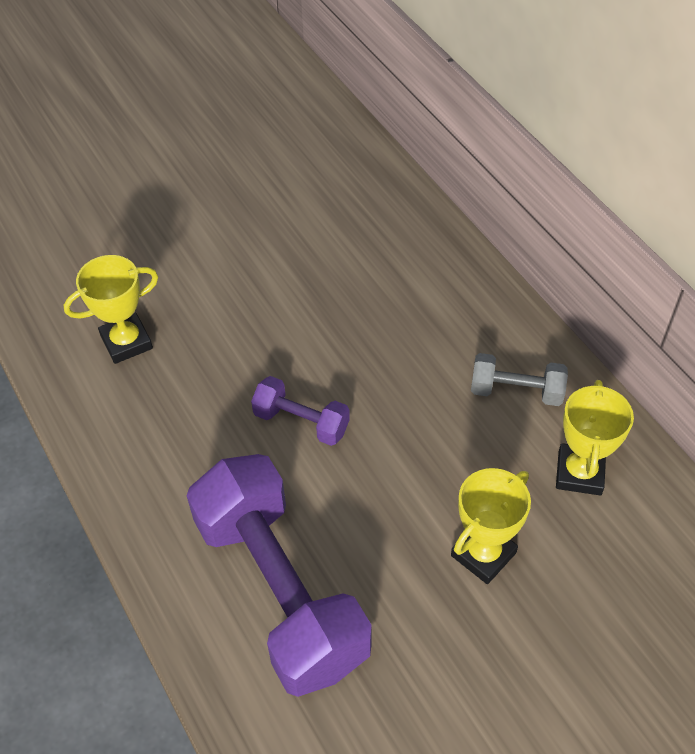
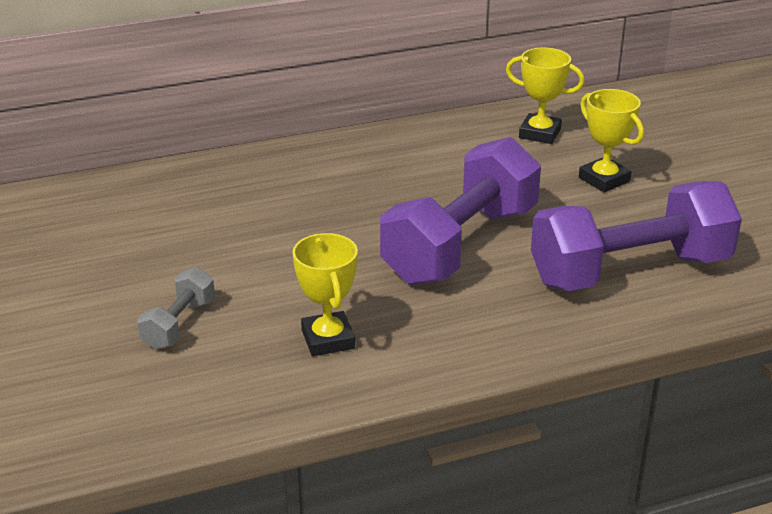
camera: 80 degrees left, 20 degrees down
purple dumbbell [251,376,350,446] -> purple dumbbell [380,137,541,285], size x2.20
grey dumbbell [471,353,568,406] -> grey dumbbell moved to [137,267,215,350]

